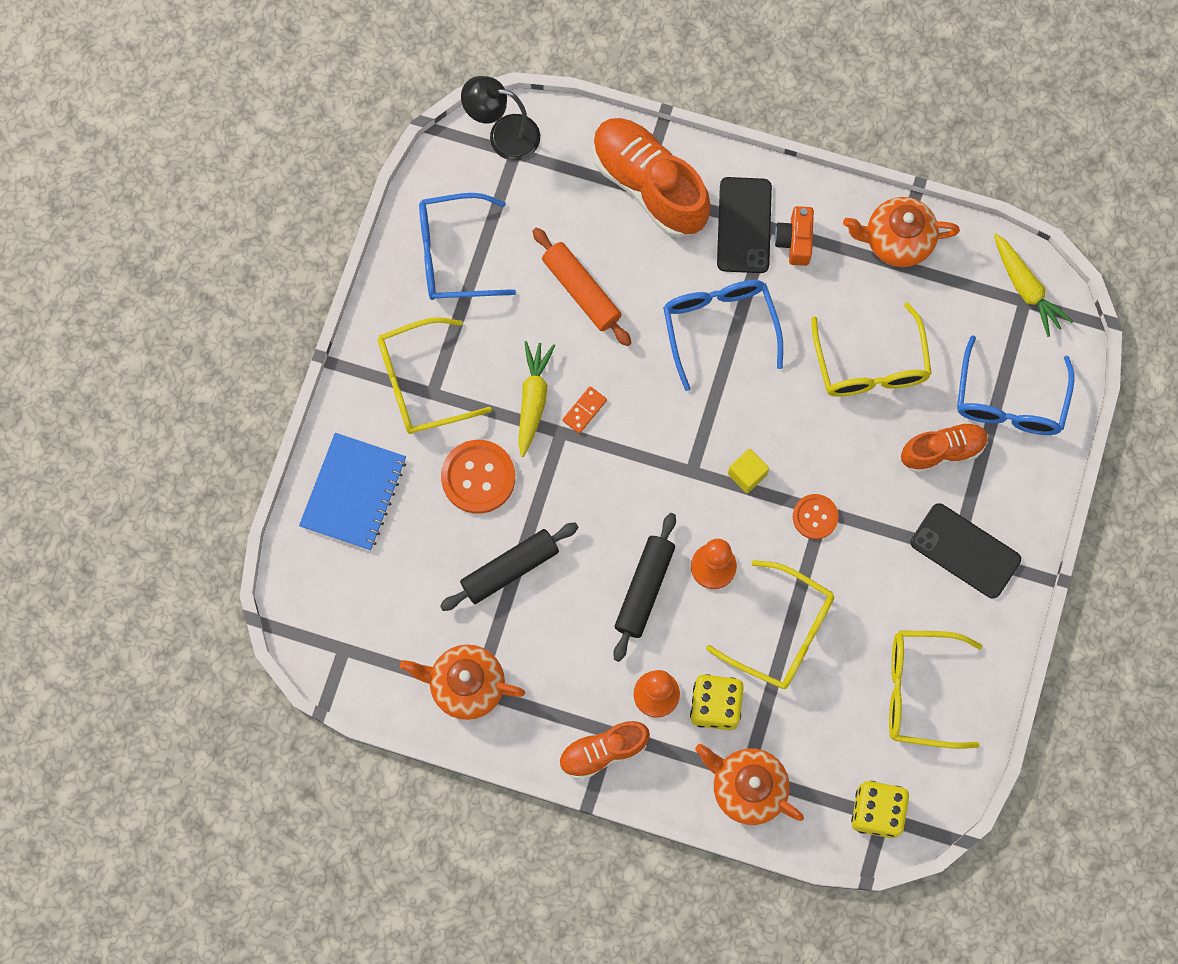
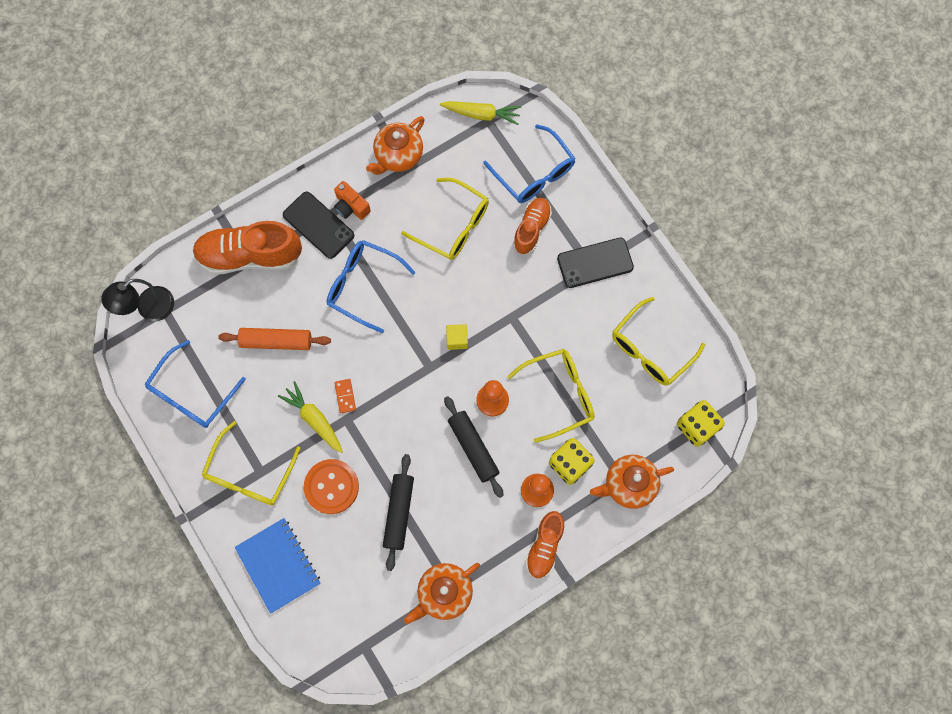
camera: 50 degrees left, 0 degrees up
orange button [793,494,839,539] -> none

